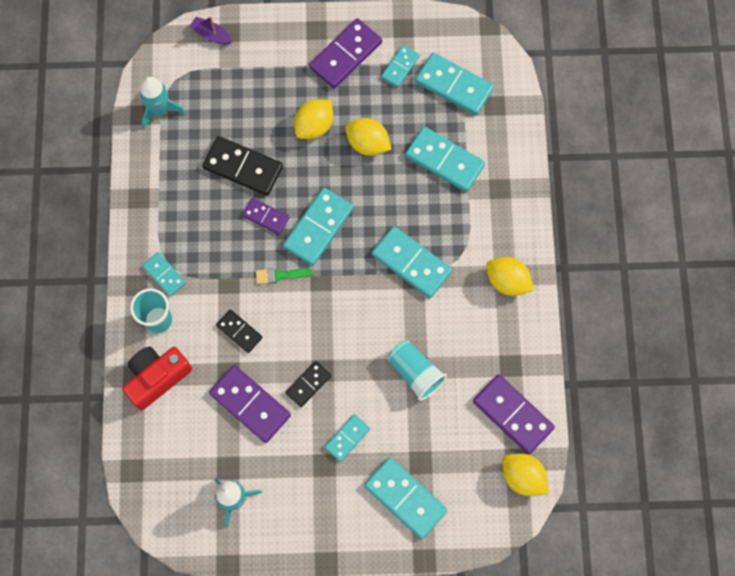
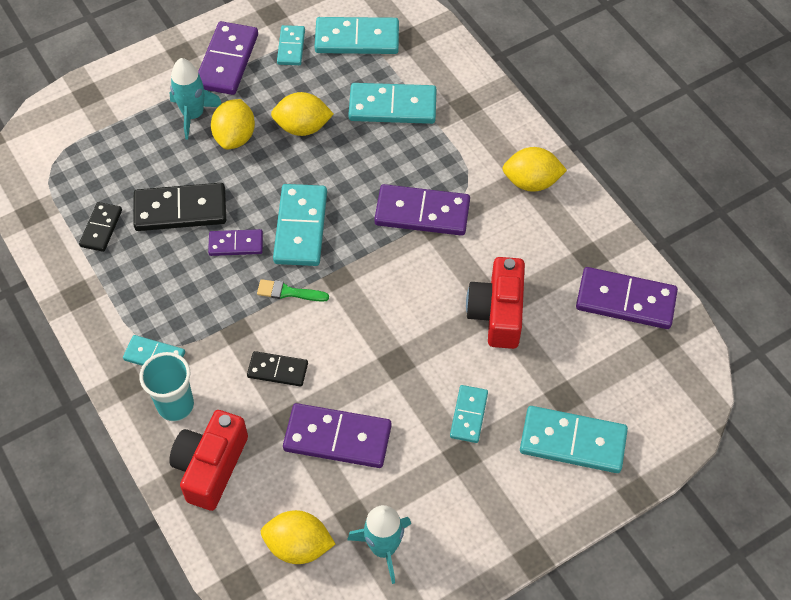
camera: 30 degrees left, 15 degrees down
turquoise rocket [139,77,186,129] -> turquoise rocket moved to [169,58,222,140]
purple boat [189,16,232,45] -> none
green brush [256,268,313,284] -> green brush turned 45 degrees clockwise [257,279,329,302]
black domino [285,361,331,407] -> black domino moved to [79,202,122,252]
turquoise domino [372,226,452,298] -> purple domino [374,184,470,236]
turquoise cup [388,341,447,401] -> red camera [466,257,525,349]
yellow lemon [502,453,548,496] -> yellow lemon moved to [261,510,335,564]

